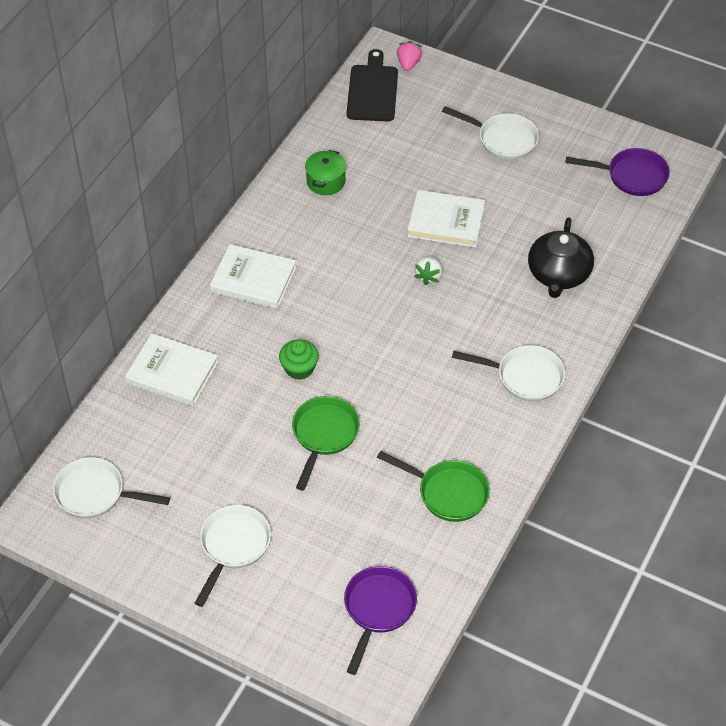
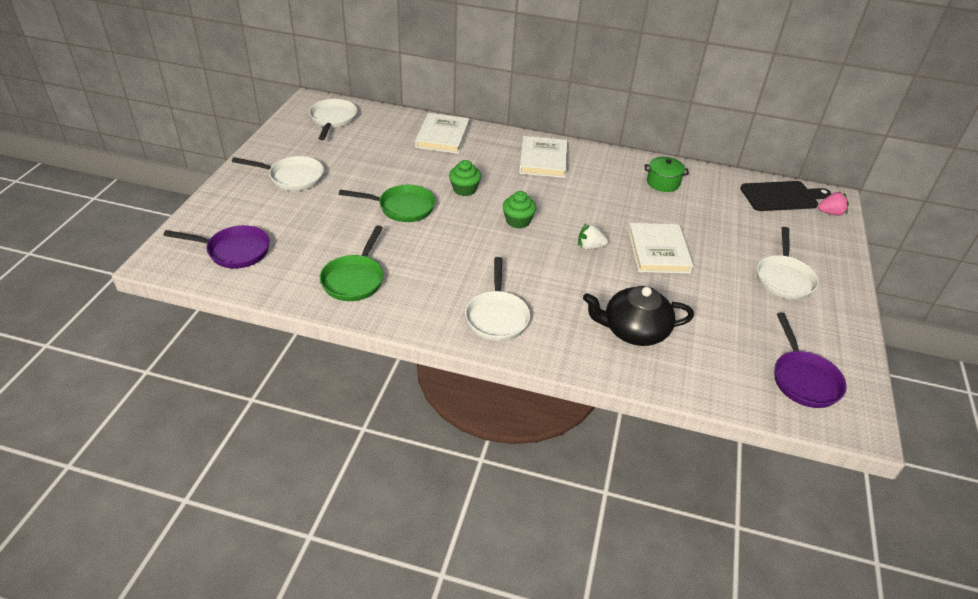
camera: 75 degrees right, 10 degrees down
none -> green cupcake [503,191,536,228]

